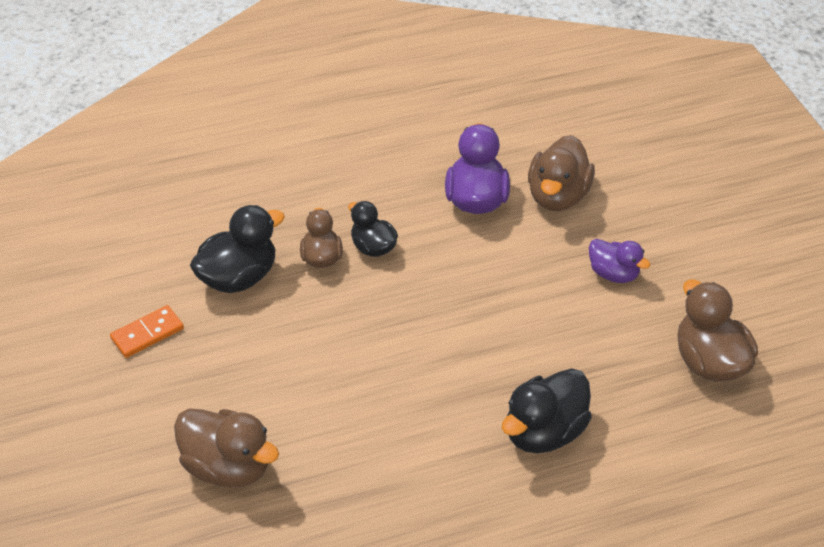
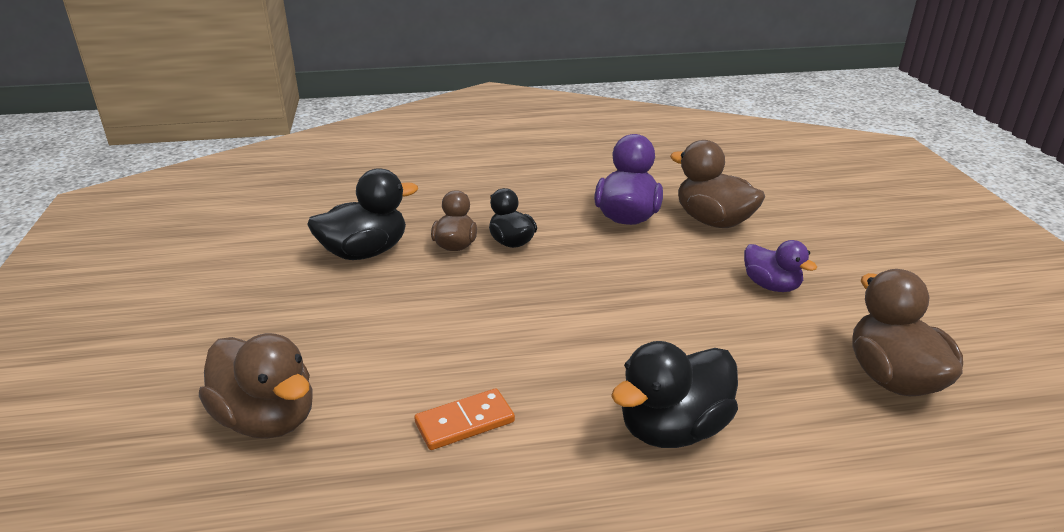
camera: 10 degrees right, 15 degrees down
orange domino [110,305,184,358] -> orange domino moved to [414,388,515,450]
brown duck [528,135,595,211] -> brown duck turned 105 degrees clockwise [670,140,765,228]

